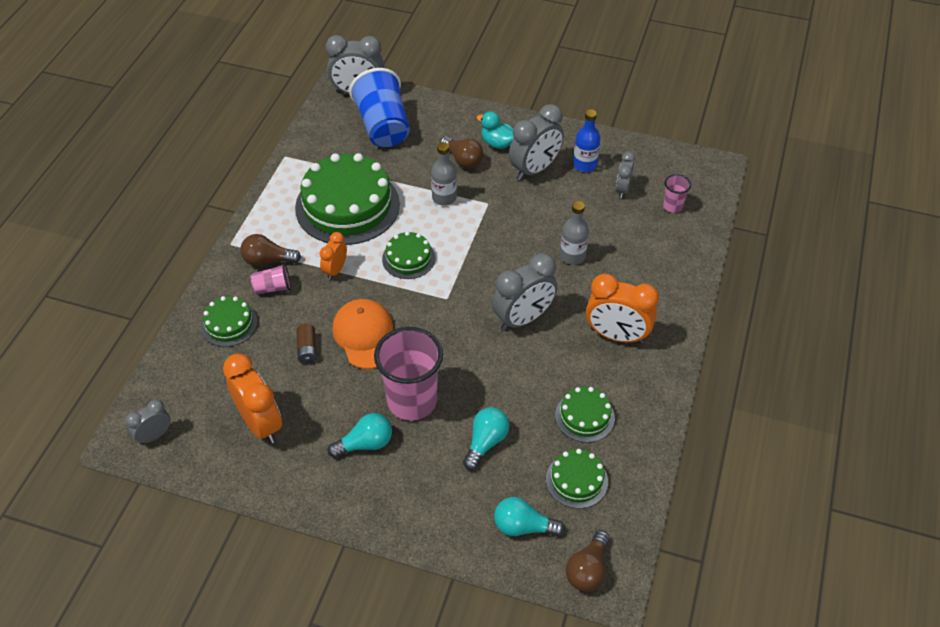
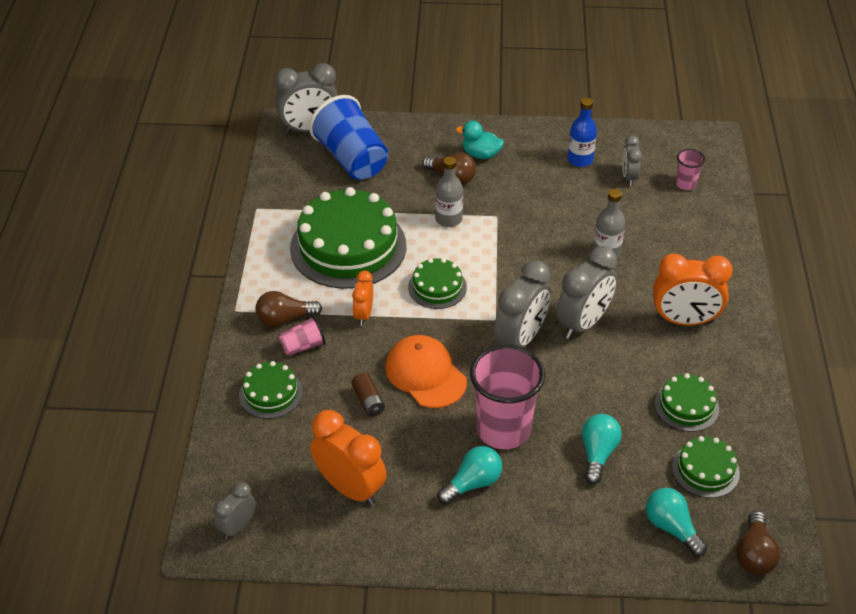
camera: 15 degrees left, 5 degrees down
turquoise light bulb [494,497,565,536] -> turquoise light bulb turned 60 degrees clockwise [646,488,707,557]
grey clock [509,104,564,180] -> grey clock moved to [494,260,551,348]

